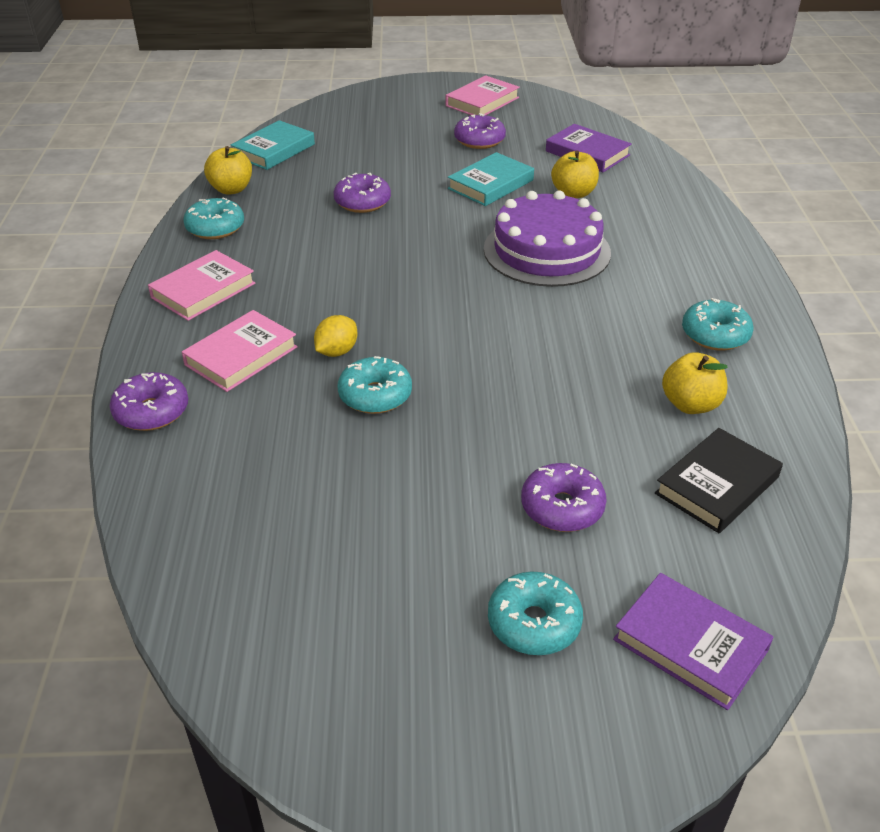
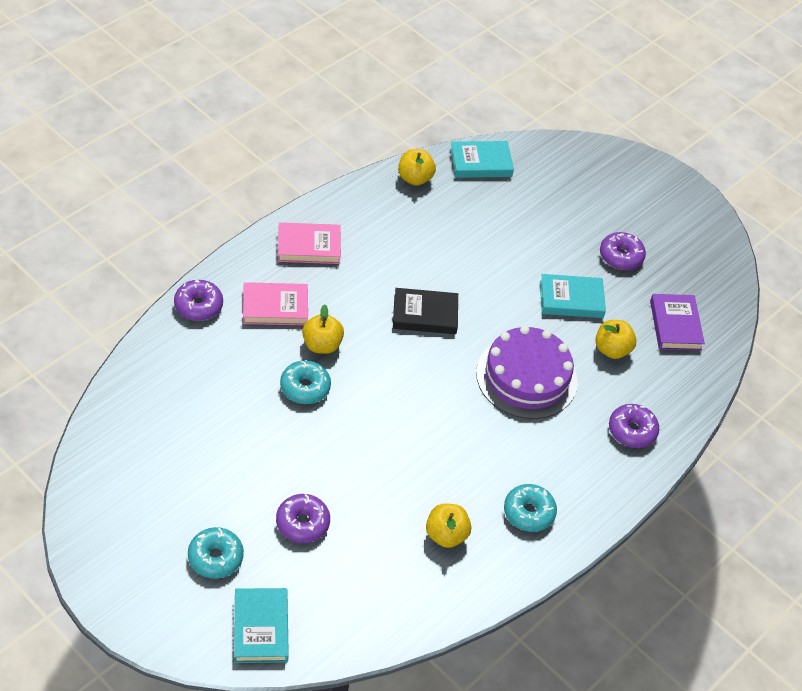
camera: 40 degrees right, 10 degrees up
turquoise donut [183,198,244,239] -> none
yellow lemon [314,315,358,357] -> yellow apple [302,304,344,354]
purple donut [334,173,391,213] -> purple donut moved to [609,404,659,448]
pink book [446,75,520,115] -> none
purple book [613,573,773,710] -> turquoise book [234,588,289,663]
black book [655,428,783,533] -> black book moved to [393,288,458,334]

